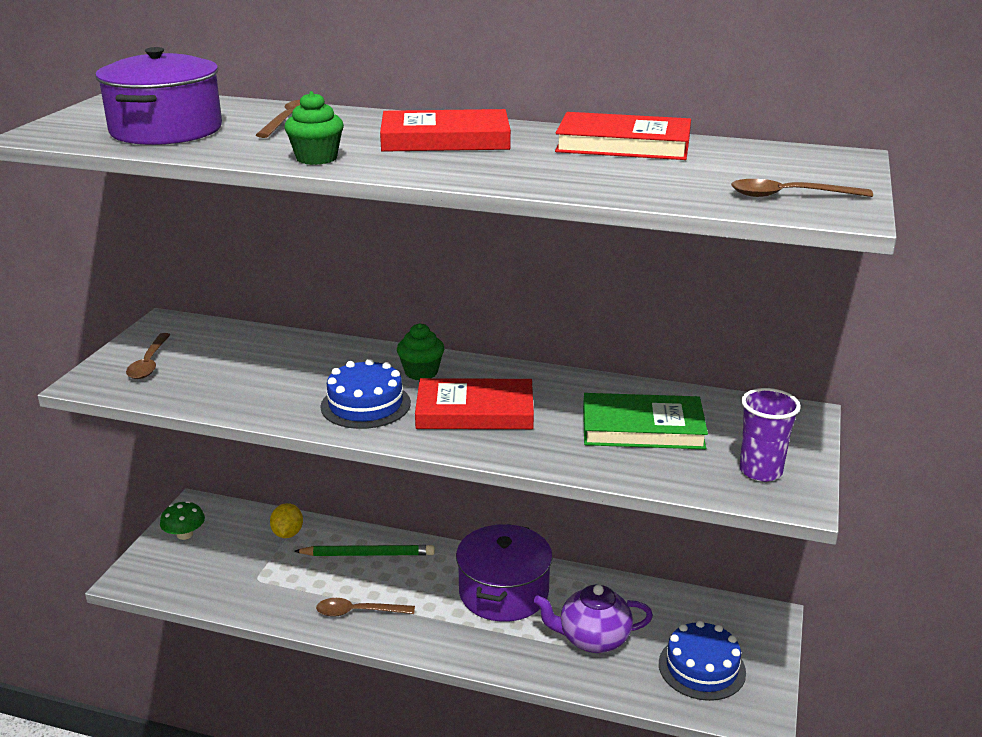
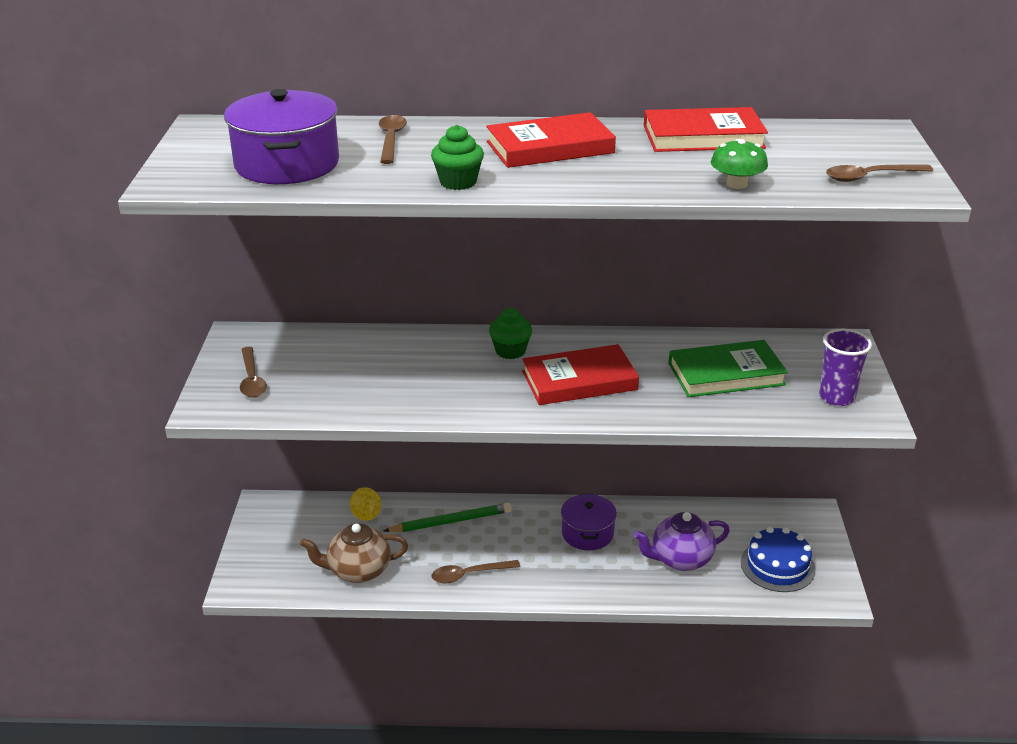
camera: 15 degrees left, 5 degrees up
green mushroom [160,501,205,540] -> green mushroom moved to [711,139,768,189]
blue cake [320,359,411,429] -> none
purple pot [456,524,553,622] -> purple pot [561,494,617,550], size x0.65
none -> brown teapot [300,523,408,583]

